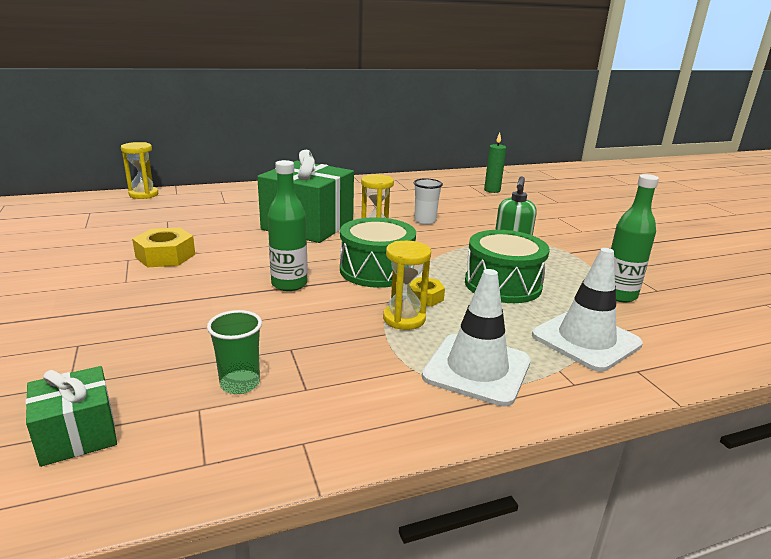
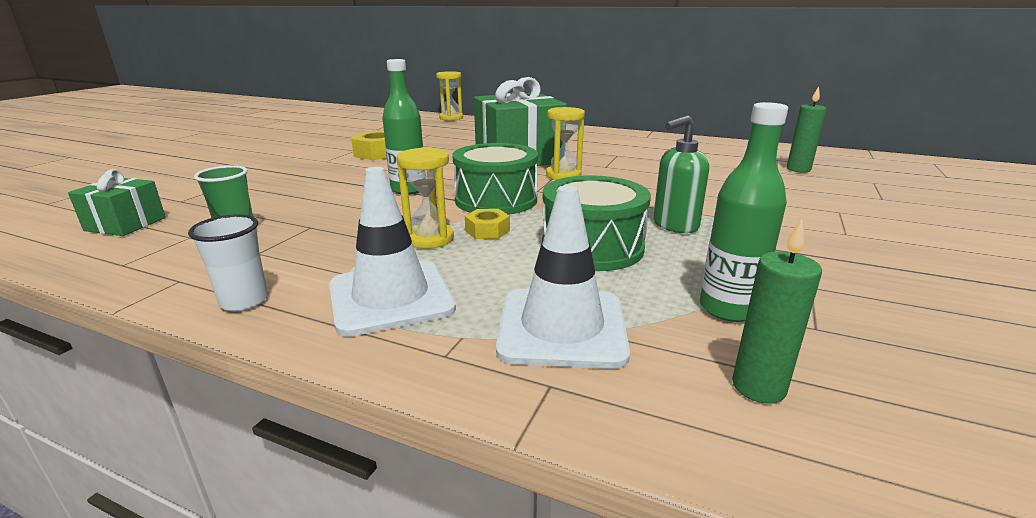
camera: 45 degrees right, 0 degrees up
white cup [413,178,443,225] -> white cup moved to [188,214,268,311]
none -> green candle [732,219,822,403]

